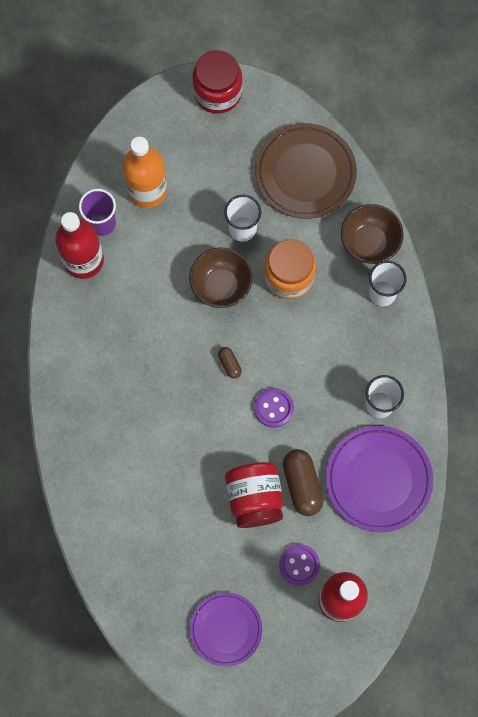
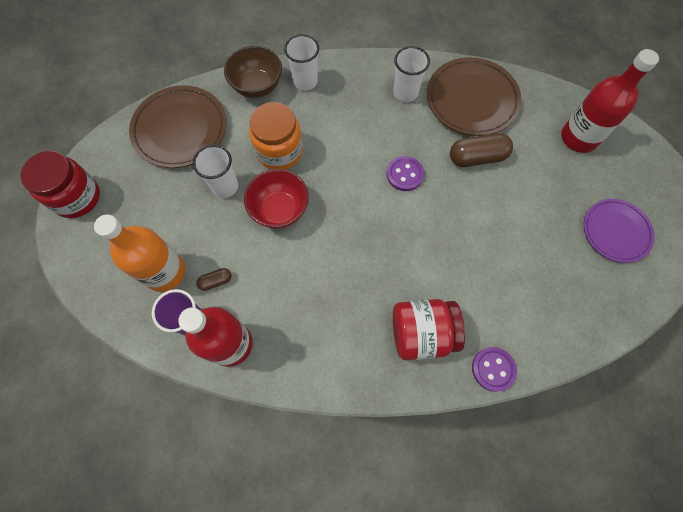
camera: 85 degrees left, 5 degrees down
brown bowl [189,248,253,308] -> red bowl [244,169,309,229]
brown capsule [218,347,242,379] -> brown capsule moved to [196,268,232,291]
red jar [225,462,283,528] -> red jar moved to [393,299,465,361]
purple button [279,544,320,586] -> purple button moved to [472,347,517,392]
purple plate [326,426,433,532] -> brown plate [427,57,522,136]

